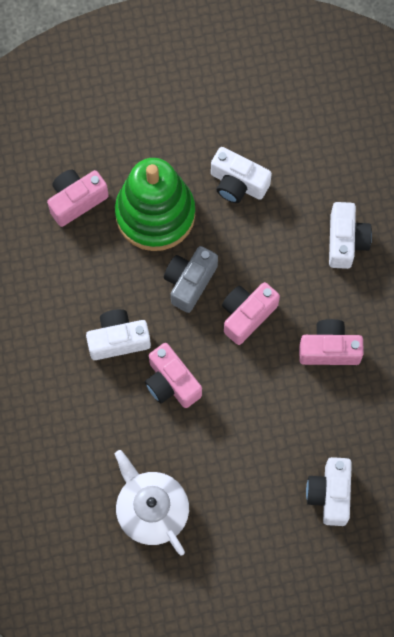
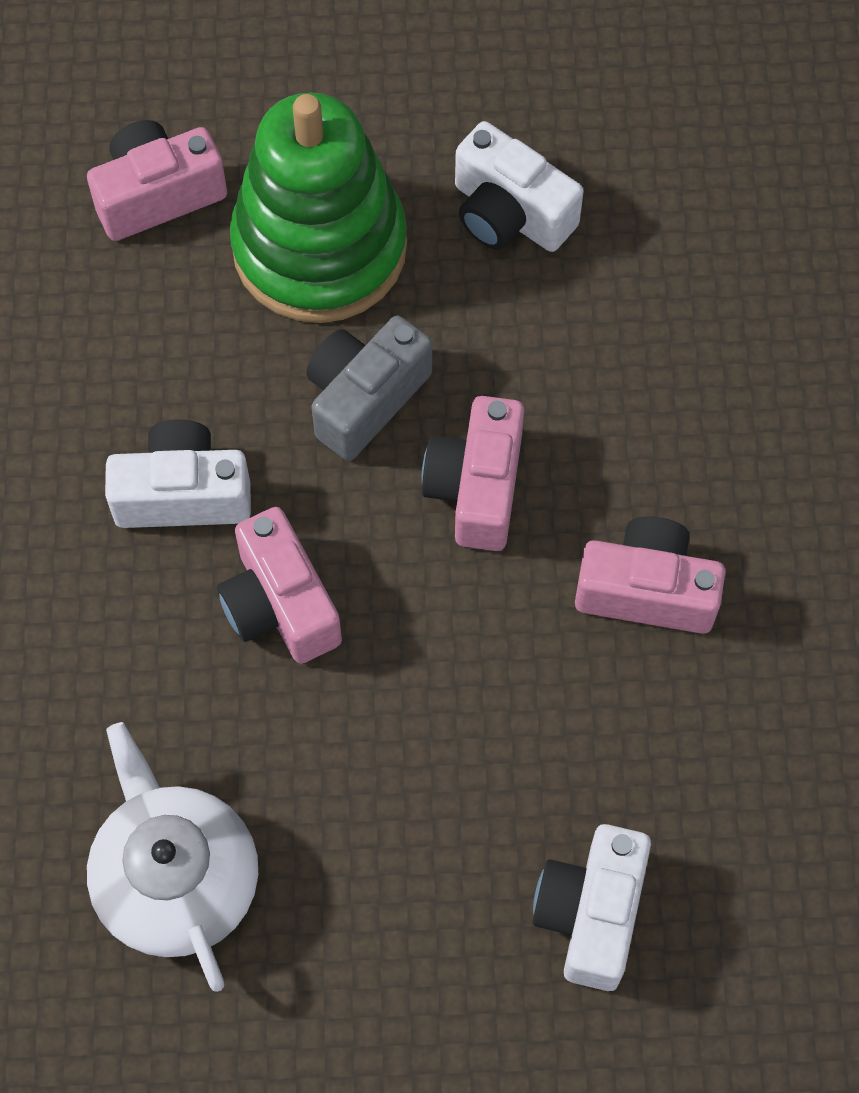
camera: 10 degrees right, 5 degrees down
pink camera [222,282,280,345] -> pink camera turned 45 degrees counterclockwise [421,396,524,551]
white camera [329,202,372,269] -> none

